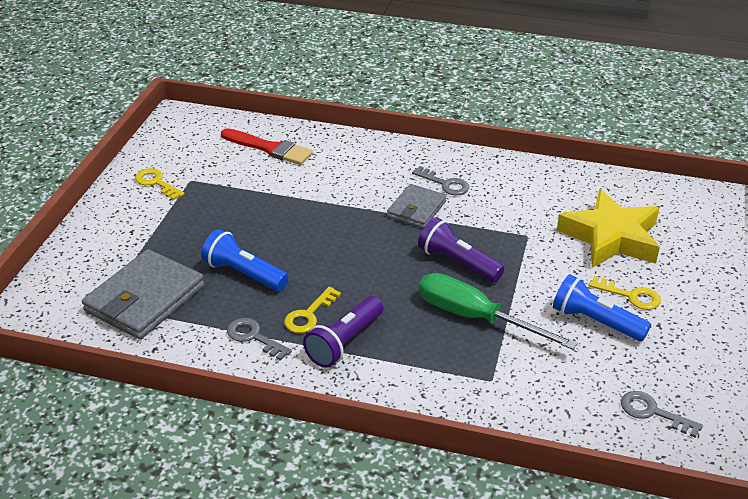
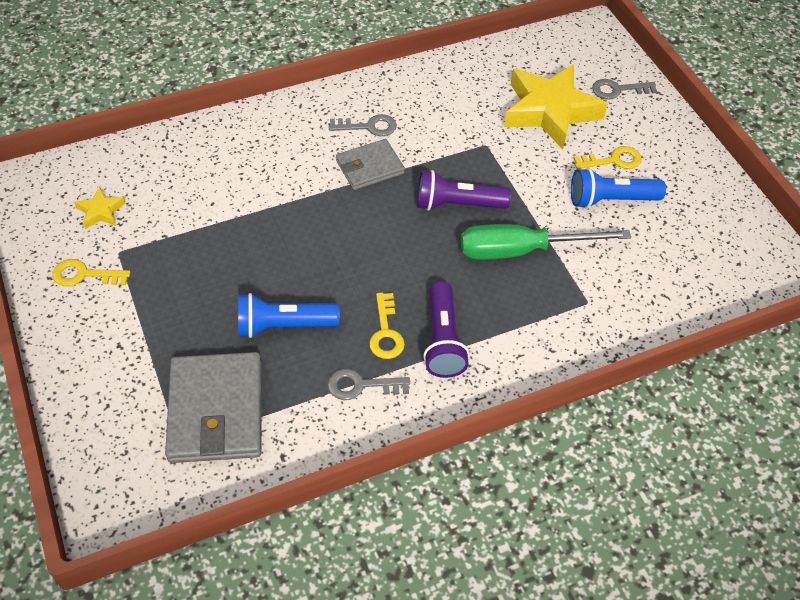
camera: 40 degrees left, 15 degrees up
red brush [221,128,313,165] -> none
grey wallet [387,184,446,228] -> grey wallet turned 75 degrees clockwise [336,139,405,190]
grey key [621,391,703,438] -> grey key moved to [592,79,657,100]
none -> yellow star [74,187,126,229]

